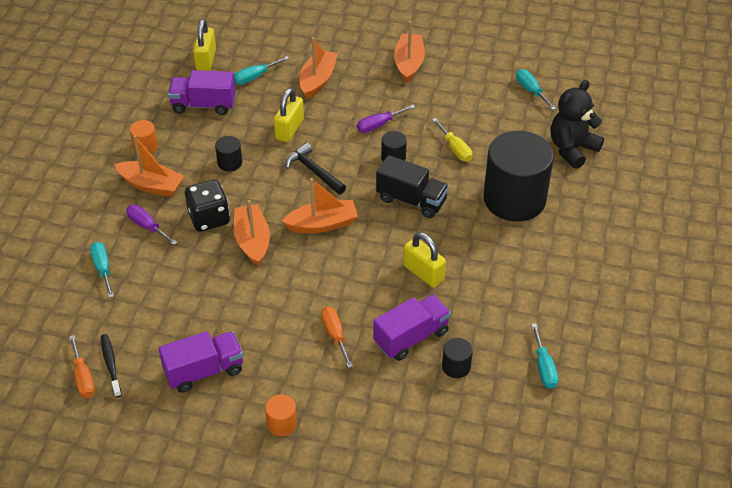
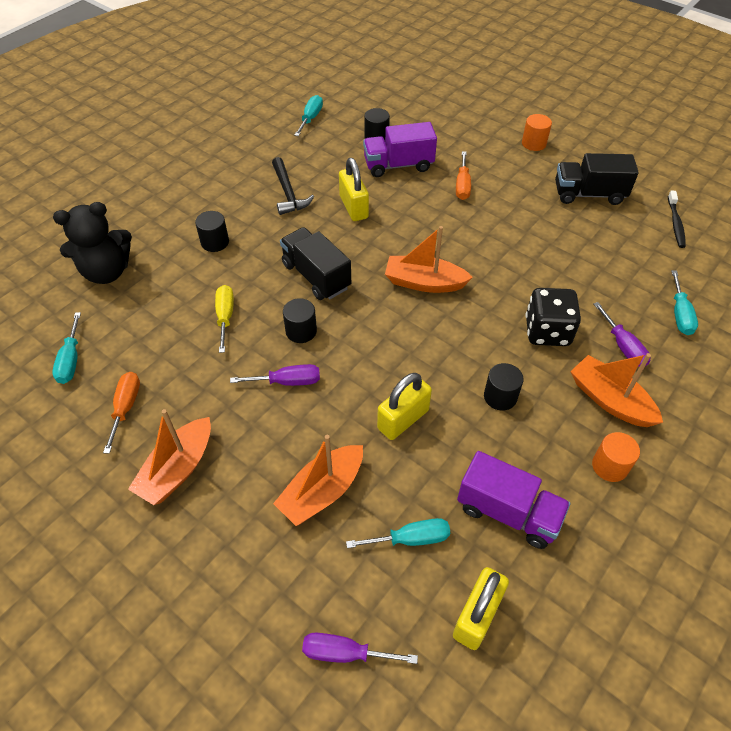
camera: 155 degrees left, 5 degrees up
orange screwdriver [69,335,95,398] -> orange screwdriver moved to [103,372,140,454]
purple truck [158,331,243,393] -> black truck [555,153,639,205]
orange boat [234,200,270,266] -> none
black hammer [285,143,346,194] -> black hammer moved to [272,157,314,215]
black cylinder [483,131,554,221] -> black cylinder [195,211,229,252], size x0.41
none -> purple screwdriver [302,633,418,664]

